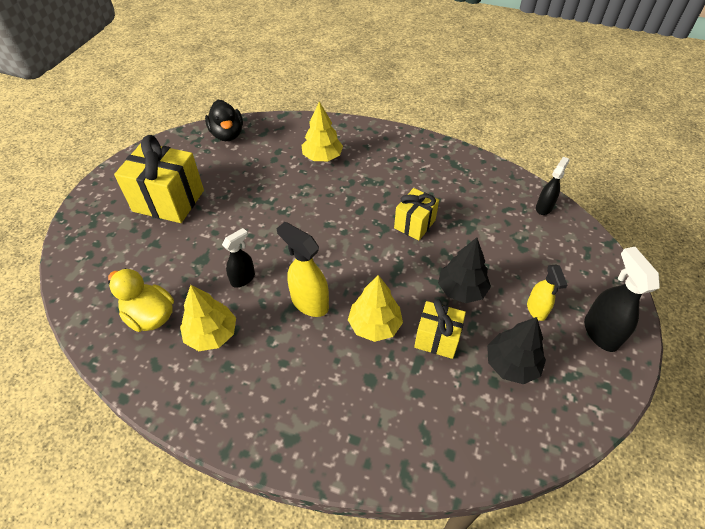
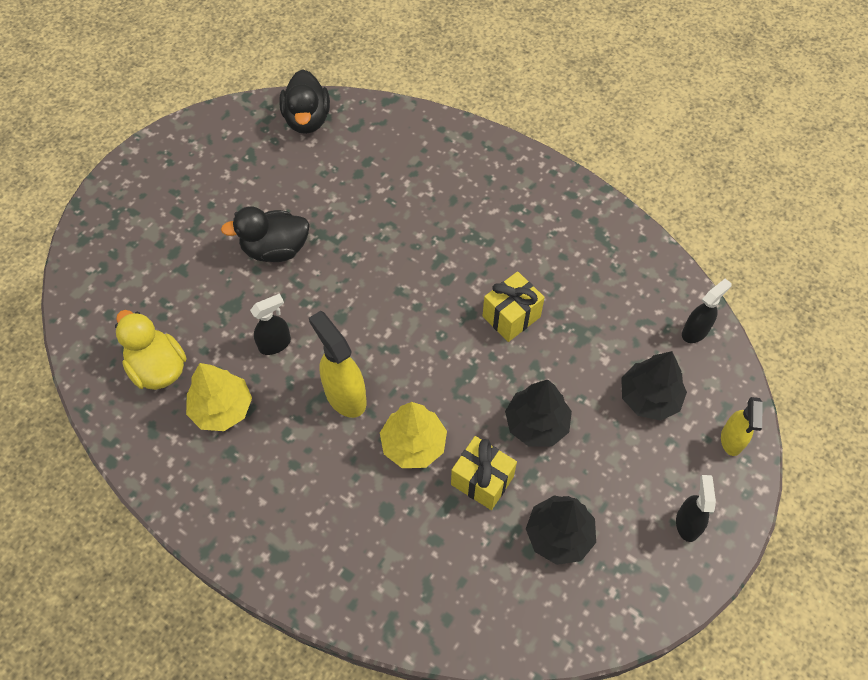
camera: 15 degrees right, 10 degrees up
yellow gift [114,135,204,223] -> none
yellow tree [301,102,343,161] -> none
yellow spray bottle [527,265,567,321] -> yellow spray bottle moved to [721,397,763,456]
black spray bottle [584,247,660,352] -> black spray bottle [676,475,716,542], size x0.64
none -> black duck [221,206,310,262]
none -> black tree [621,351,687,421]

